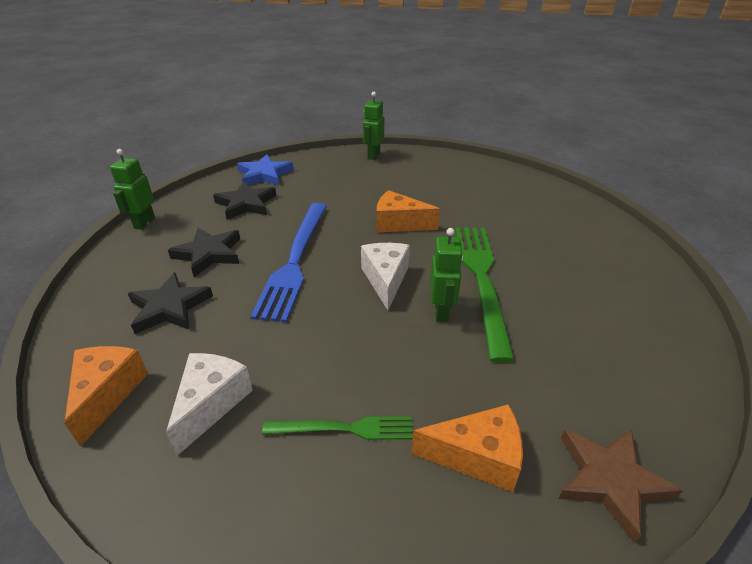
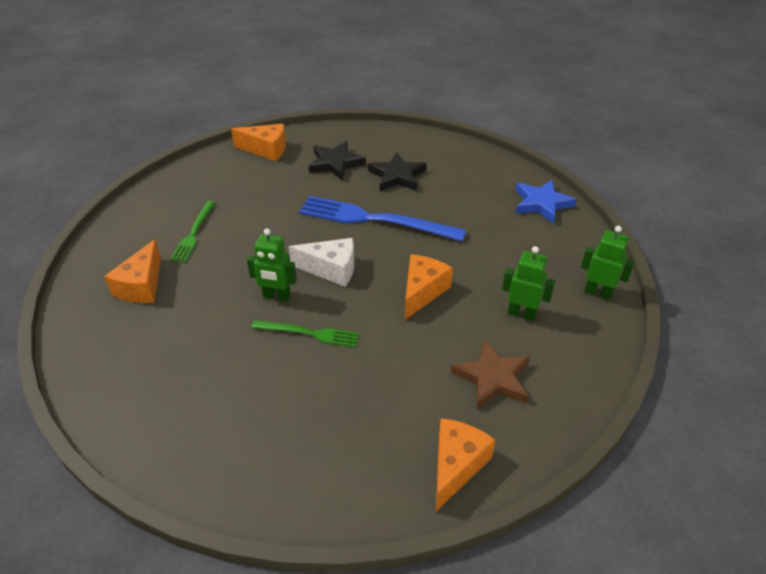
camera: 100 degrees right, 5 degrees up
green robot [110,149,155,230] -> green robot moved to [502,246,555,321]
white cheese [166,353,253,456] -> none
black star [213,181,276,220] -> none
green fork [455,228,515,363] -> green fork [251,320,359,347], size x0.54
brown star [559,429,683,544] -> brown star moved to [451,339,530,409]
none -> orange cheese [436,418,496,511]

